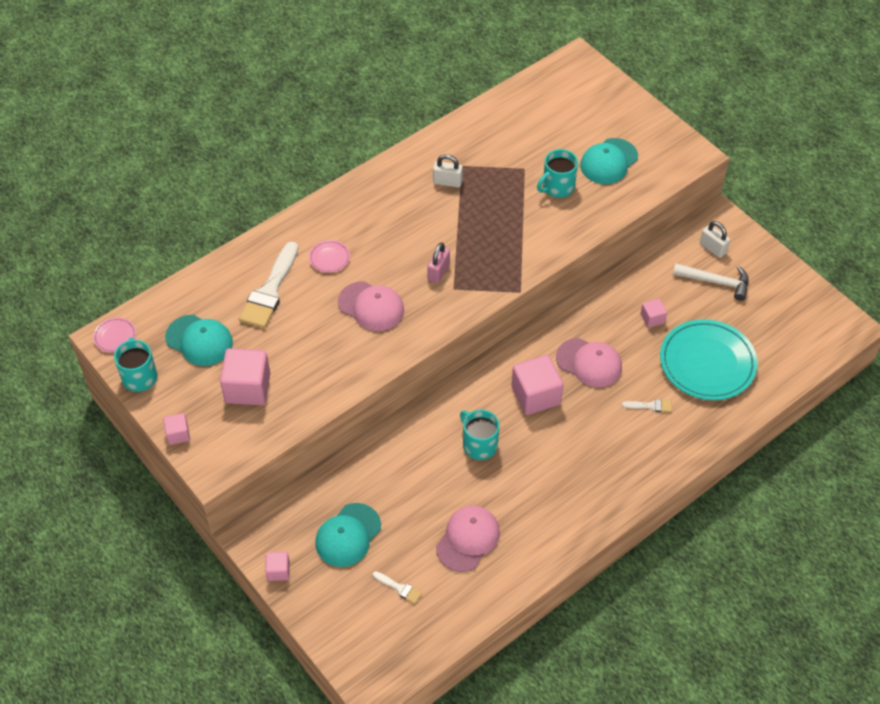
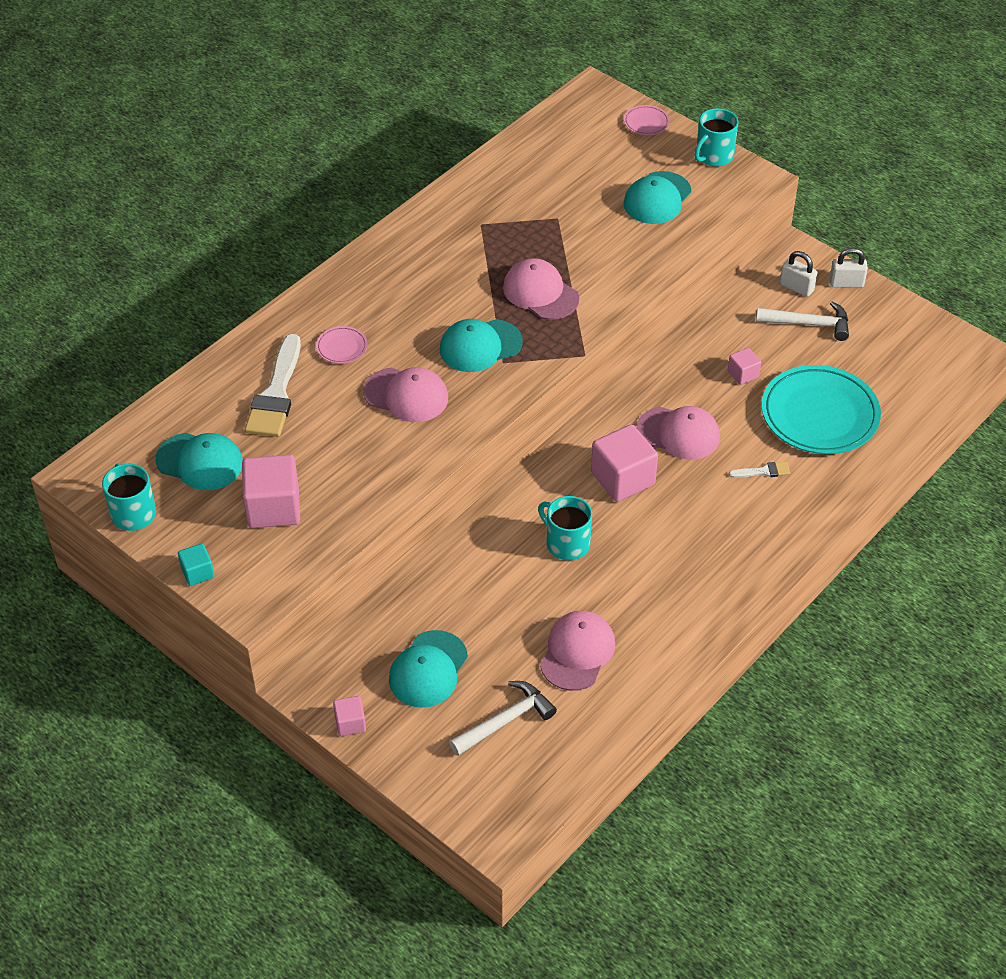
camera: 10 degrees left, 5 degrees down
pink plate [93,317,136,353] -> pink plate moved to [624,105,670,135]
pink cube [163,413,190,445] -> turquoise cube [178,543,214,586]
white brush [373,571,422,604] -> white hammer [449,681,557,756]
pink padlock [427,242,450,283] -> turquoise cap [440,319,523,372]
white padlock [433,154,463,187] -> white padlock moved to [829,248,868,288]
turquoise mug [537,149,578,198] -> turquoise mug moved to [694,108,738,167]
none -> pink cap [503,258,579,320]

